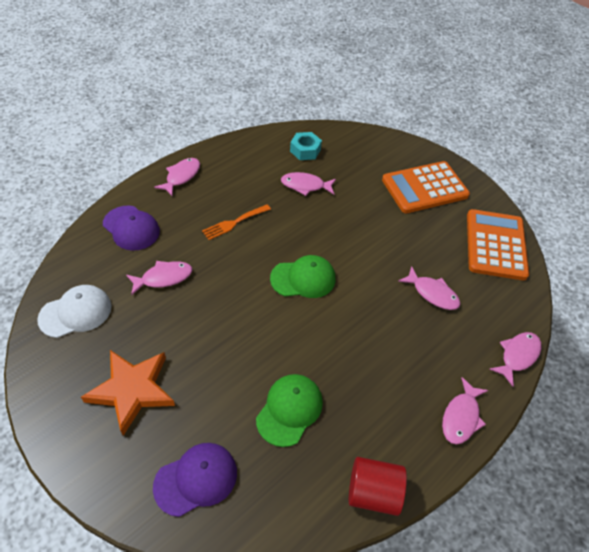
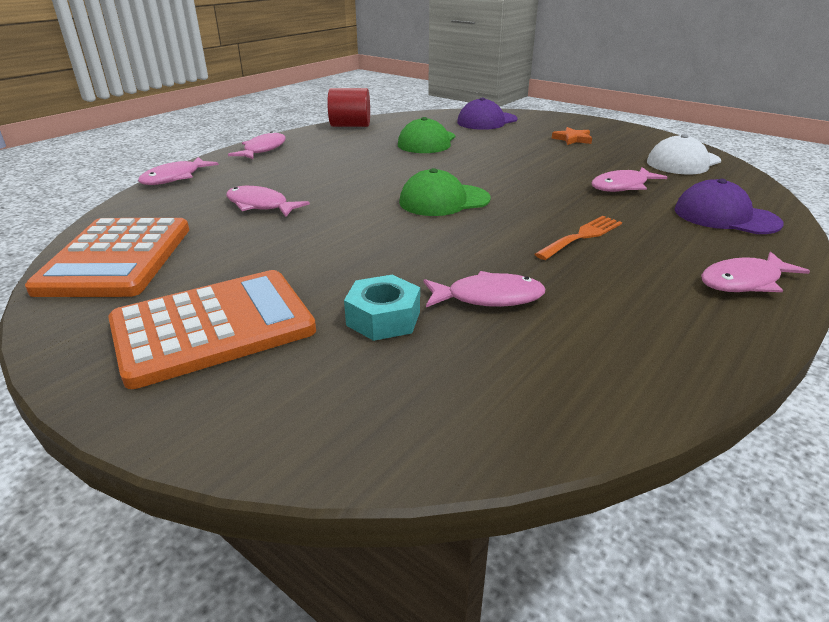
camera: 175 degrees right, 20 degrees down
orange star [81,350,175,436] -> orange star [552,127,592,145], size x0.49
pink fish [154,158,200,196] -> pink fish turned 45 degrees clockwise [701,251,810,292]
turquoise nut [290,132,322,160] -> turquoise nut moved to [344,275,420,341]

